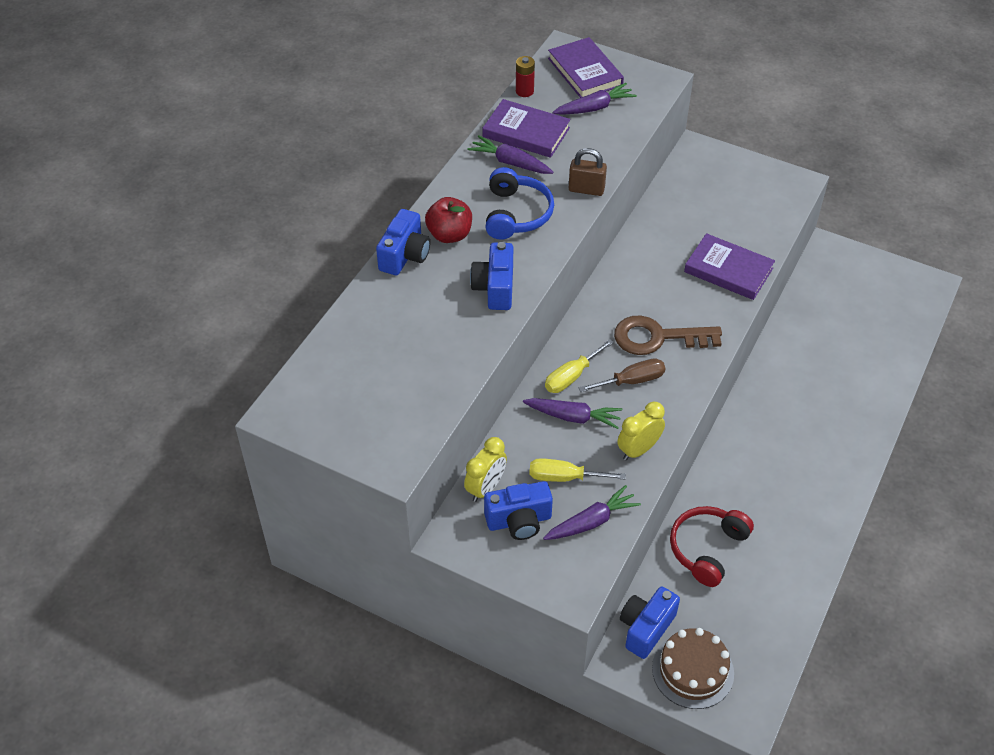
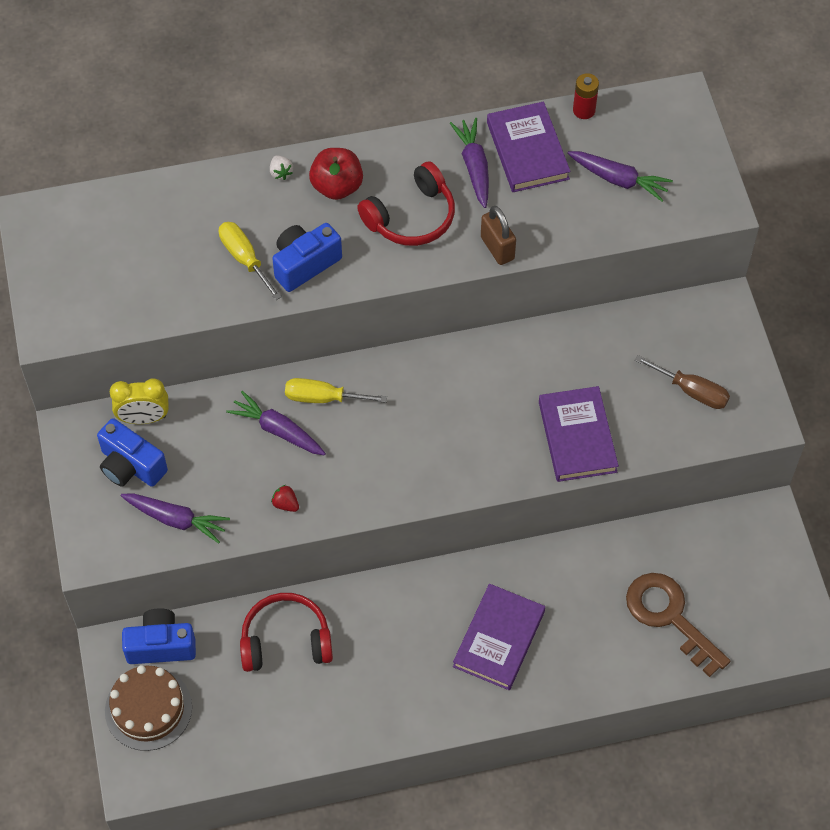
camera: 50 degrees right, 10 degrees up
blue camera [376,209,430,275] -> white strawberry [270,155,293,180]
blue headphones [486,167,554,240] -> red headphones [357,161,455,246]
purple carrot [523,398,622,429] -> purple carrot turned 150 degrees clockwise [226,391,326,455]
yellow screwdriver [529,458,626,482] -> yellow screwdriver moved to [219,222,282,300]
purple book [548,37,624,98] -> purple book moved to [453,584,545,690]
brown screwdriver [579,358,665,392] -> brown screwdriver moved to [635,355,730,409]
brown key [614,315,722,355] -> brown key moved to [626,573,730,677]
yellow clock [617,402,665,460] -> red strawberry [271,485,299,512]

